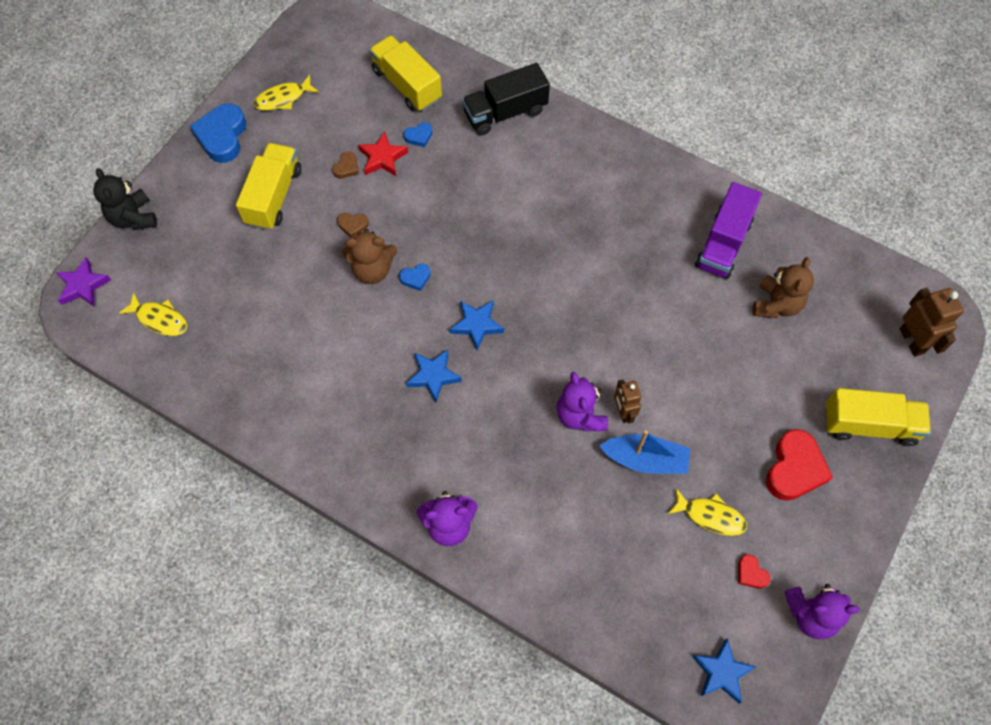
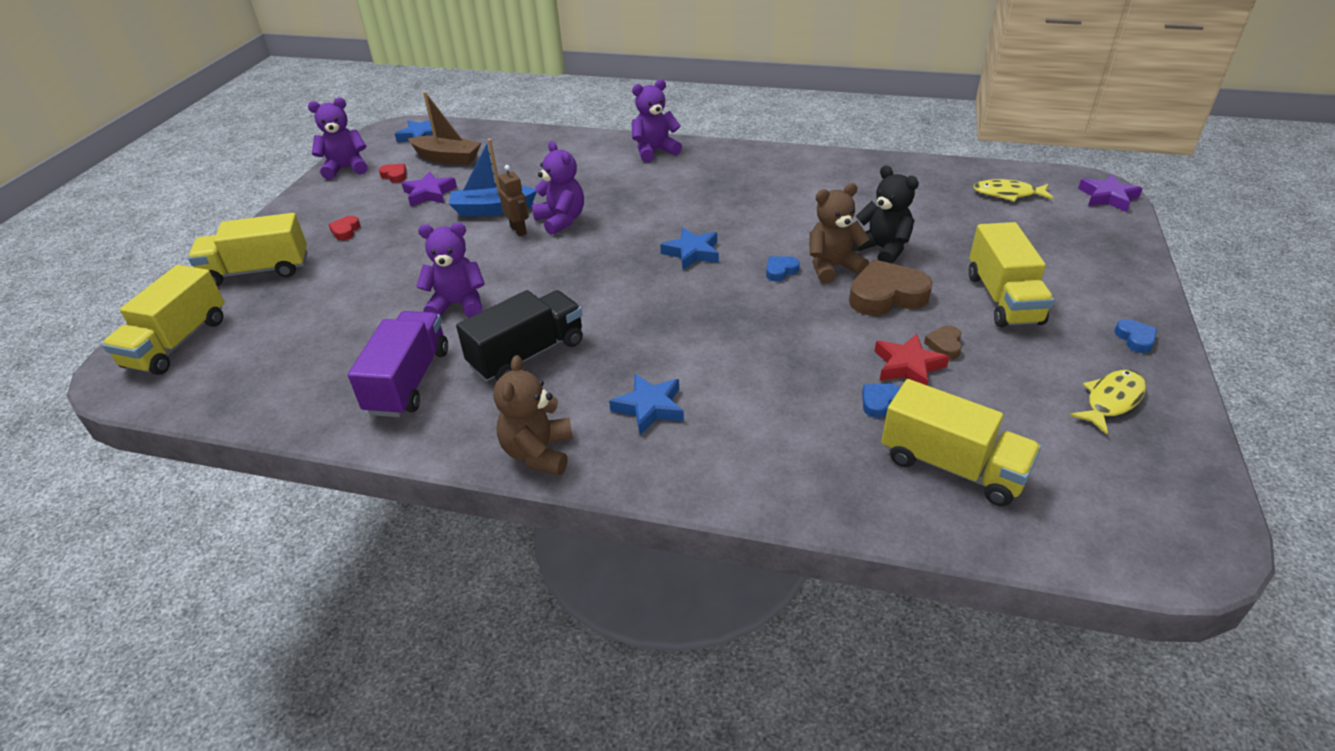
camera: 165 degrees right, 25 degrees down
black teddy bear [93,168,157,230] -> black teddy bear moved to [852,166,919,264]
blue heart [190,103,246,163] -> blue heart [1114,319,1157,353], size x0.48
brown heart [337,213,369,238] -> brown heart [849,259,933,316], size x2.09
blue star [406,349,462,402] -> blue star moved to [609,374,684,435]
black truck [462,63,550,135] -> black truck moved to [456,290,583,382]
yellow fish [668,488,747,536] -> purple star [402,171,457,206]
brown teddy bear [753,257,814,318] -> brown teddy bear moved to [493,355,573,476]
red heart [766,429,833,501] -> red heart [328,216,360,240], size x0.48
brown robot [899,288,964,357] -> yellow truck [102,265,225,375]
none -> brown boat [408,91,481,165]
none -> purple teddy bear [416,223,485,318]

